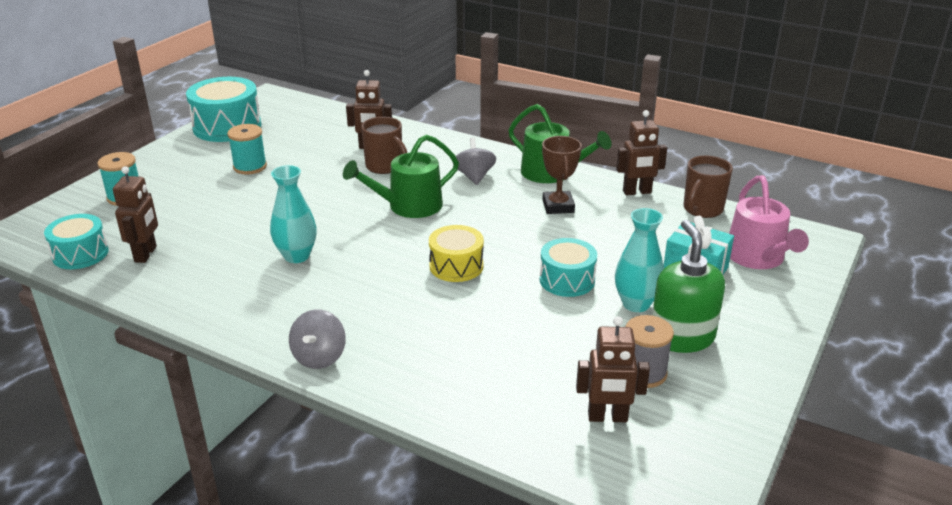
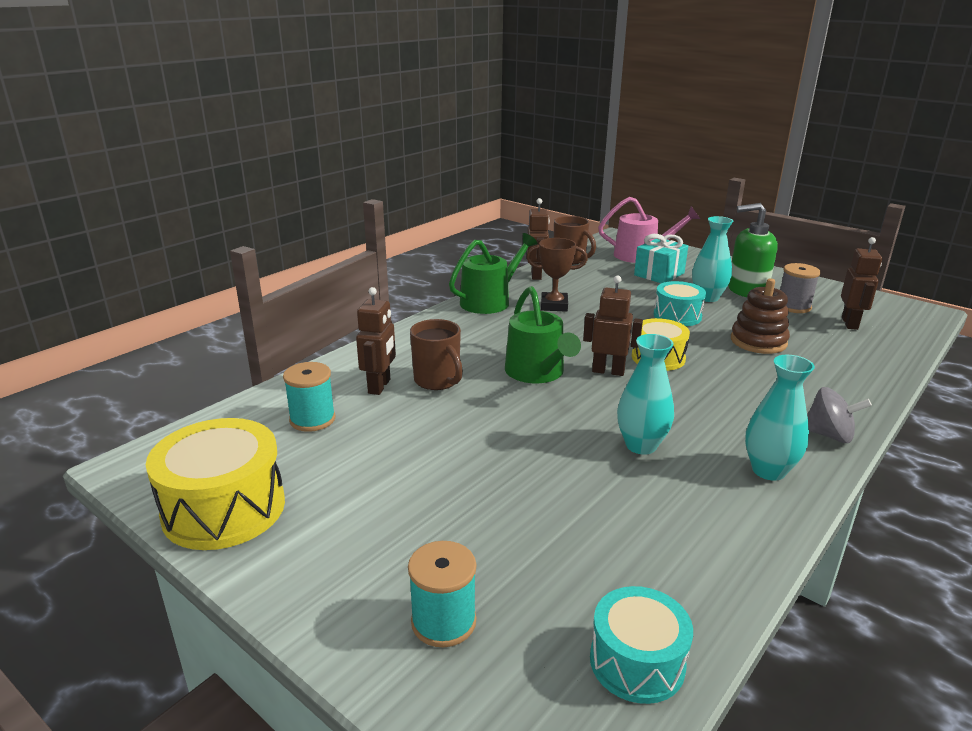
camera: 80 degrees left, 5 degrees down
brown robot [113,166,158,263] -> brown robot moved to [583,275,643,376]
turquoise drum [186,77,261,142] -> yellow drum [146,418,285,550]
turquoise spool [227,124,267,174] -> turquoise spool moved to [283,362,335,432]
brown mug [361,117,407,174] -> brown mug turned 90 degrees clockwise [410,319,463,390]
grey spinning top [453,137,496,185] -> none
none -> brown stacking toy [731,279,790,354]
none -> turquoise vase [745,355,815,481]

